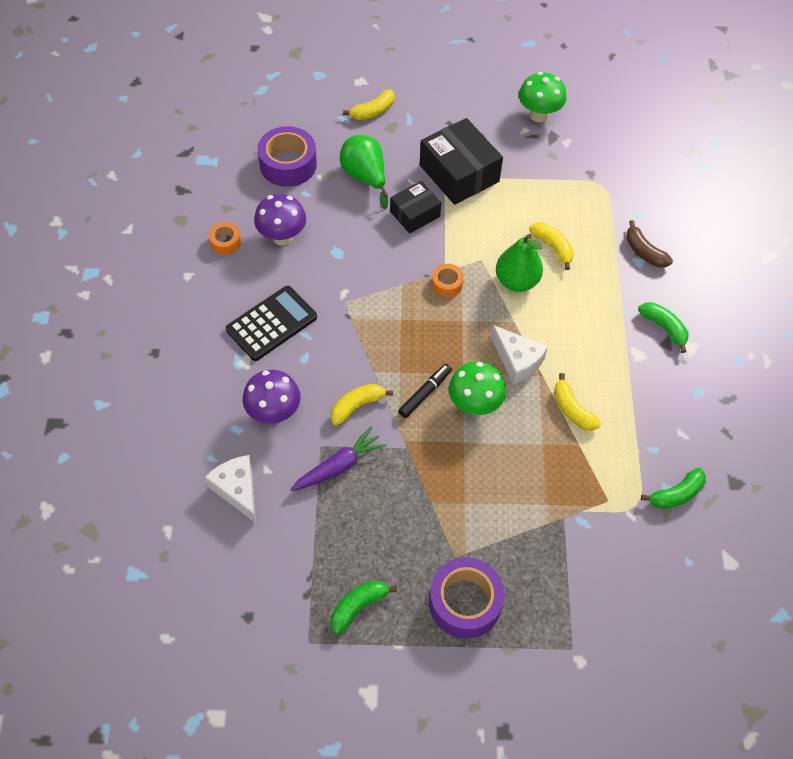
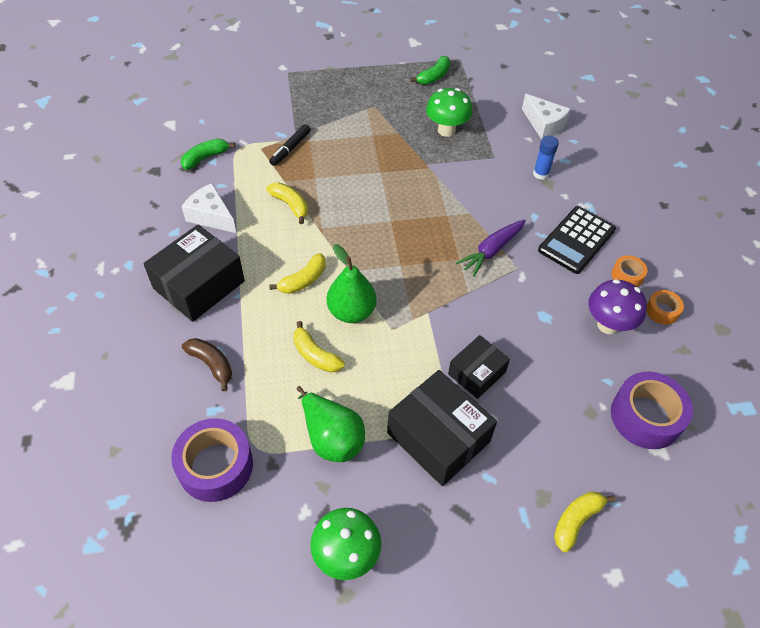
camera: 170 degrees right, 5 degrees down
purple mushroom [243,370,300,424] -> blue glue stick [533,135,559,180]
purple carrot [290,426,386,491] -> purple carrot moved to [456,220,526,277]
yellow banana [331,384,393,425] -> yellow banana moved to [269,253,326,294]
green pear [340,135,388,209] -> green pear moved to [296,386,365,462]
black marker [398,364,452,418] -> black marker moved to [269,124,311,166]
purple tape [429,557,505,639] -> purple tape moved to [171,418,253,502]
orange tape [432,264,464,297] -> orange tape moved to [611,256,647,287]
green mushroom [449,362,506,415] -> green mushroom moved to [426,88,472,137]
white cheese [491,325,548,385] -> white cheese moved to [181,183,236,233]
green banana [638,302,688,353] -> black box [143,225,245,322]

